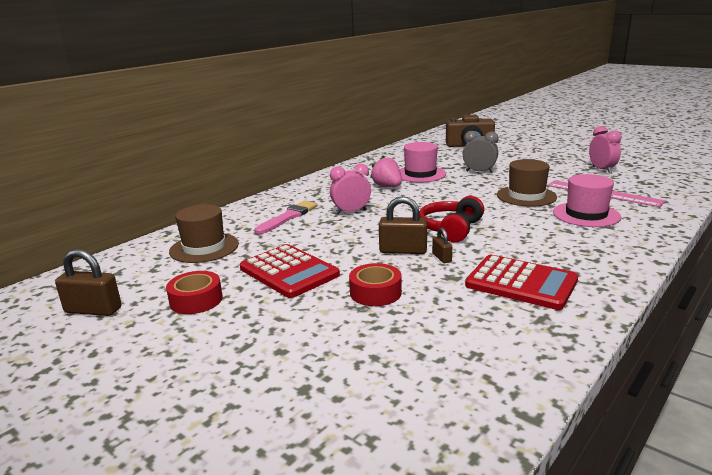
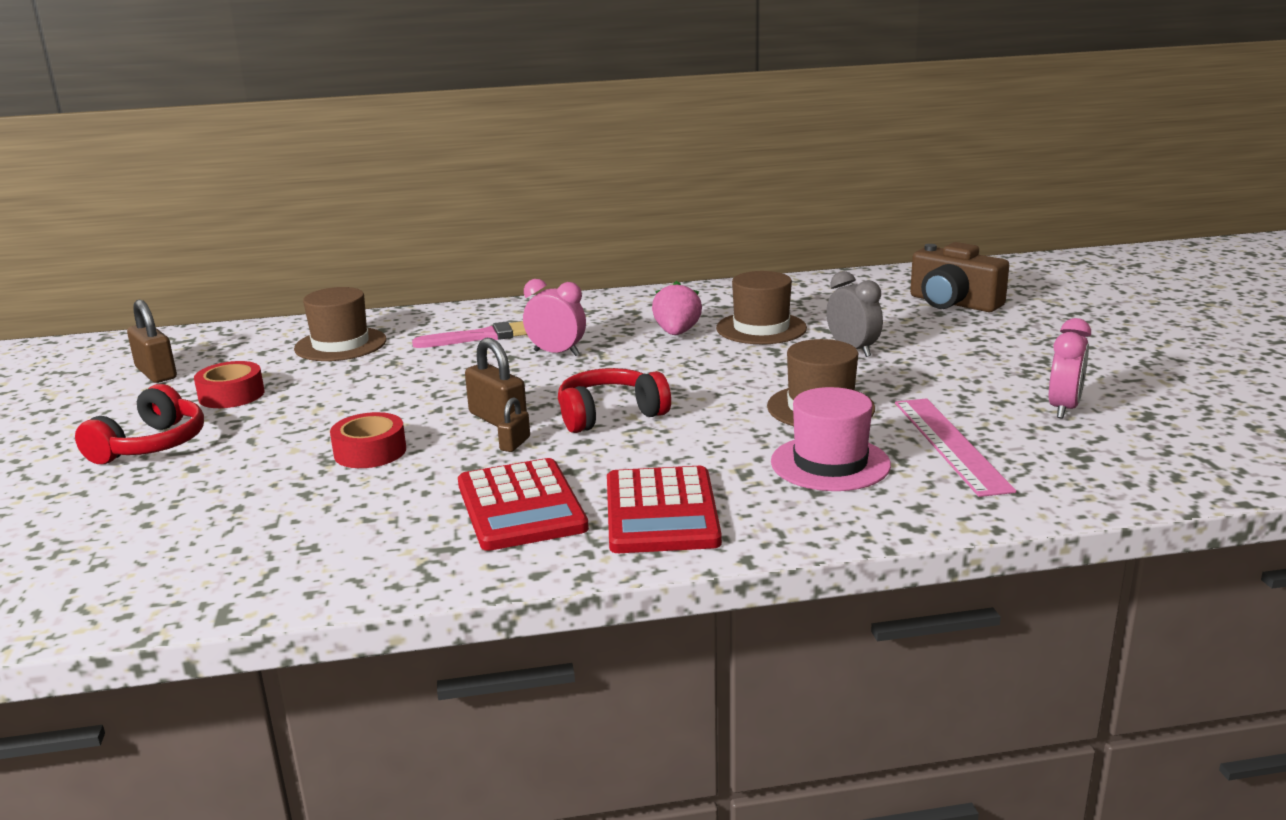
camera: 40 degrees right, 0 degrees up
red calculator [240,244,340,298] -> red calculator moved to [607,466,722,553]
pink hat [400,142,446,183] -> brown hat [716,271,807,344]
none -> red headphones [75,384,204,464]

